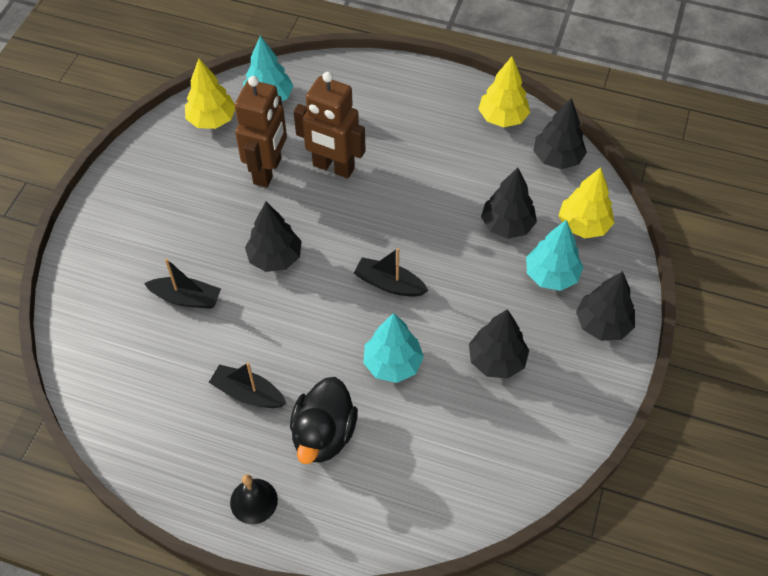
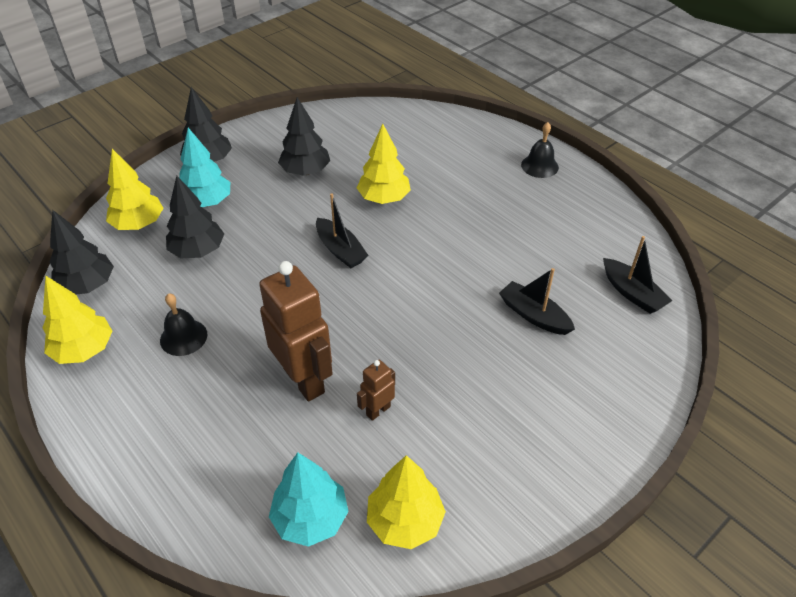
camera: 150 degrees left, 10 degrees down
black boat [208,362,287,408] -> black boat moved to [603,236,672,314]
brown robot [235,76,287,187] -> brown robot [357,360,395,421], size x0.48
black tree [245,202,302,272] -> none
black duck [290,377,358,464] -> none
turquoise tree [363,313,424,383] -> yellow tree [357,124,411,204]
none -> black bell [160,293,207,356]

